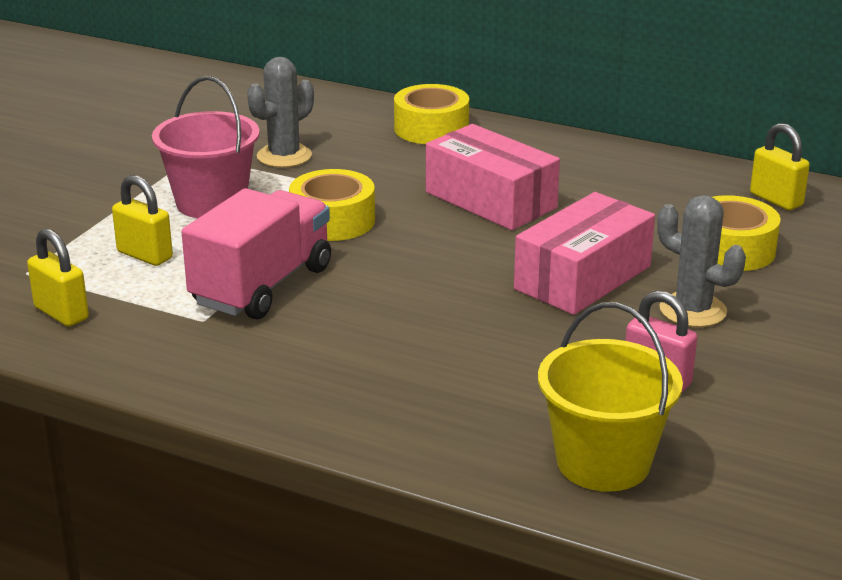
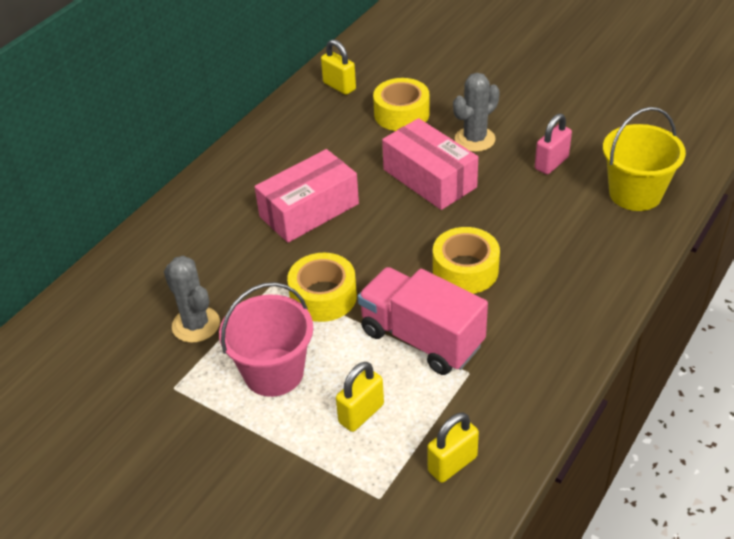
camera: 80 degrees left, 15 degrees up
yellow tape [394,84,469,144] -> yellow tape moved to [433,227,500,294]
yellow padlock [750,123,810,210] -> yellow padlock turned 75 degrees clockwise [321,39,356,95]

